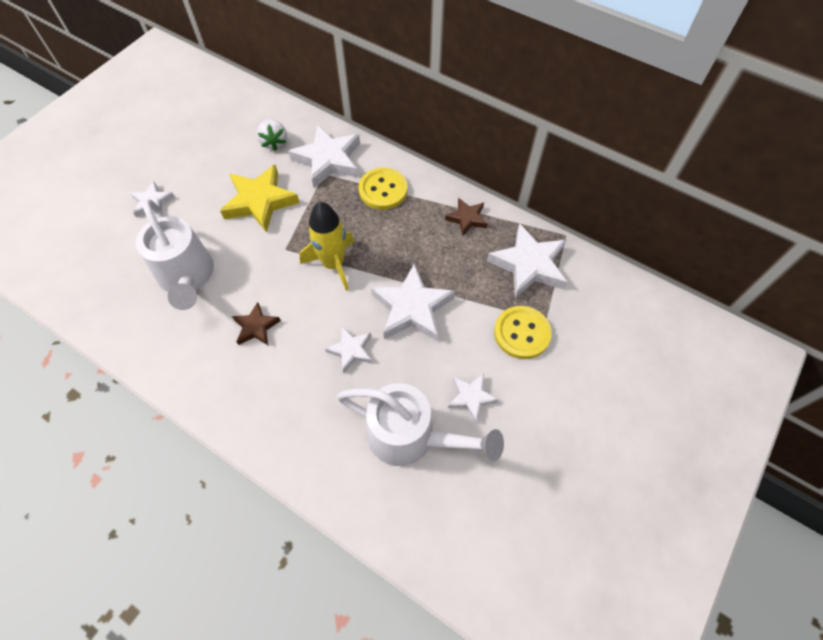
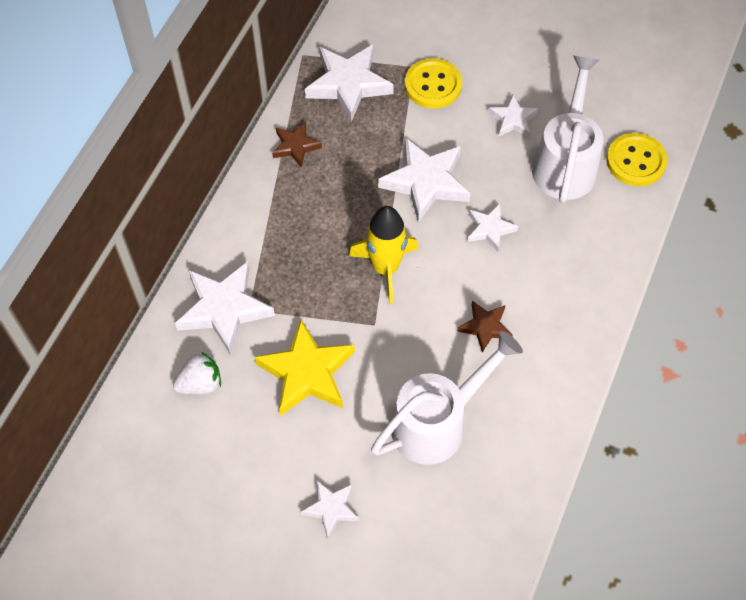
camera: 100 degrees left, 0 degrees up
yellow button [359,168,407,210] -> yellow button moved to [606,133,668,186]

